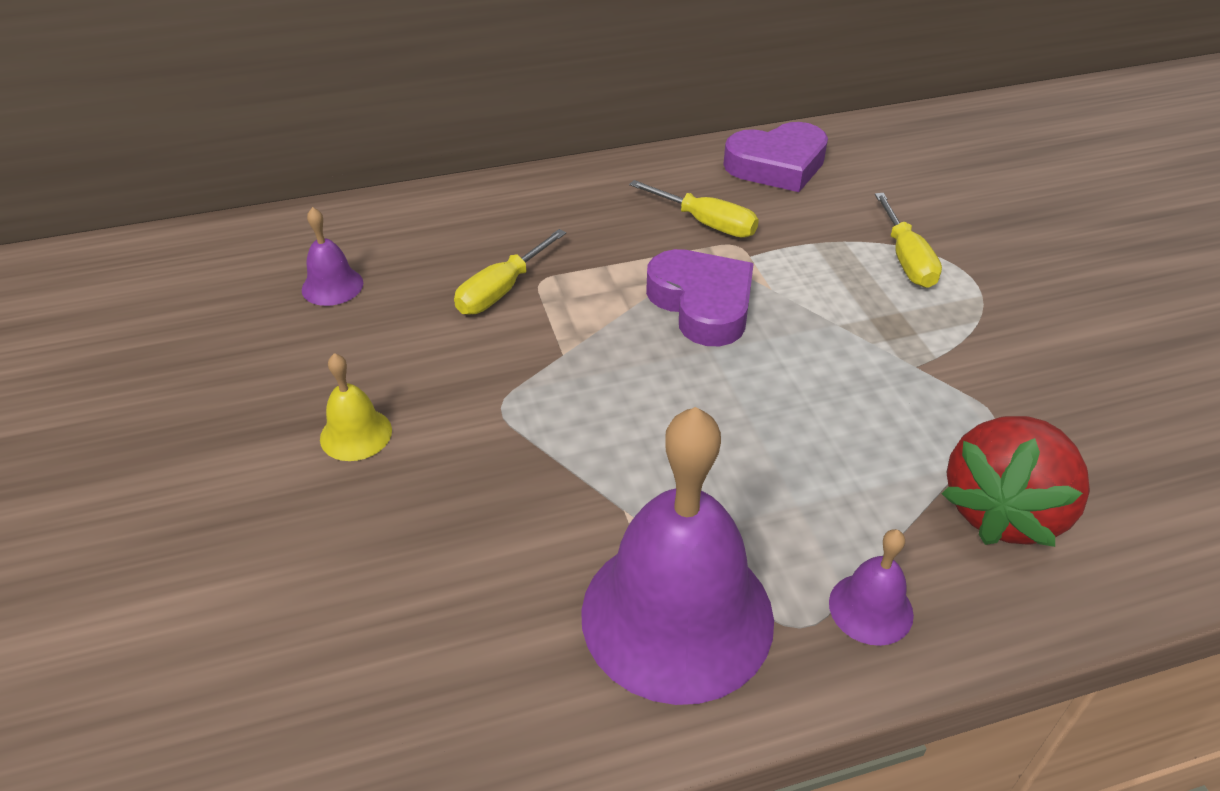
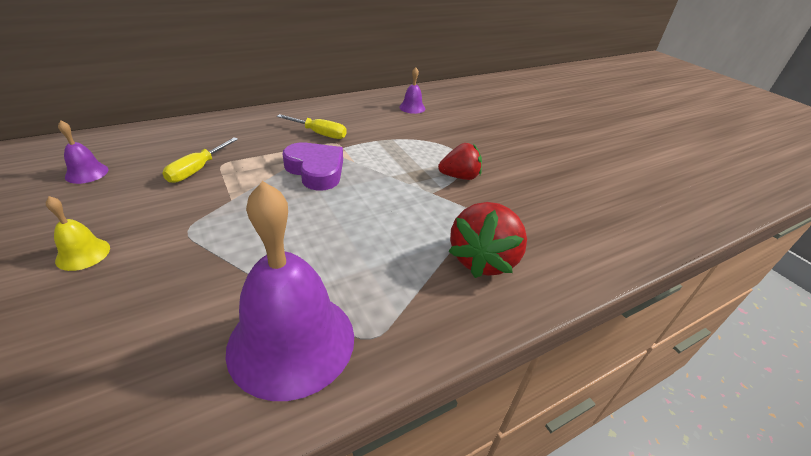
camera: 15 degrees left, 5 degrees down
purple heart [723,122,828,192] -> none
purple bell [829,529,914,646] -> purple bell moved to [399,67,425,114]
yellow screwdriver [875,193,942,288] -> none
none -> red strawberry [438,143,482,180]

